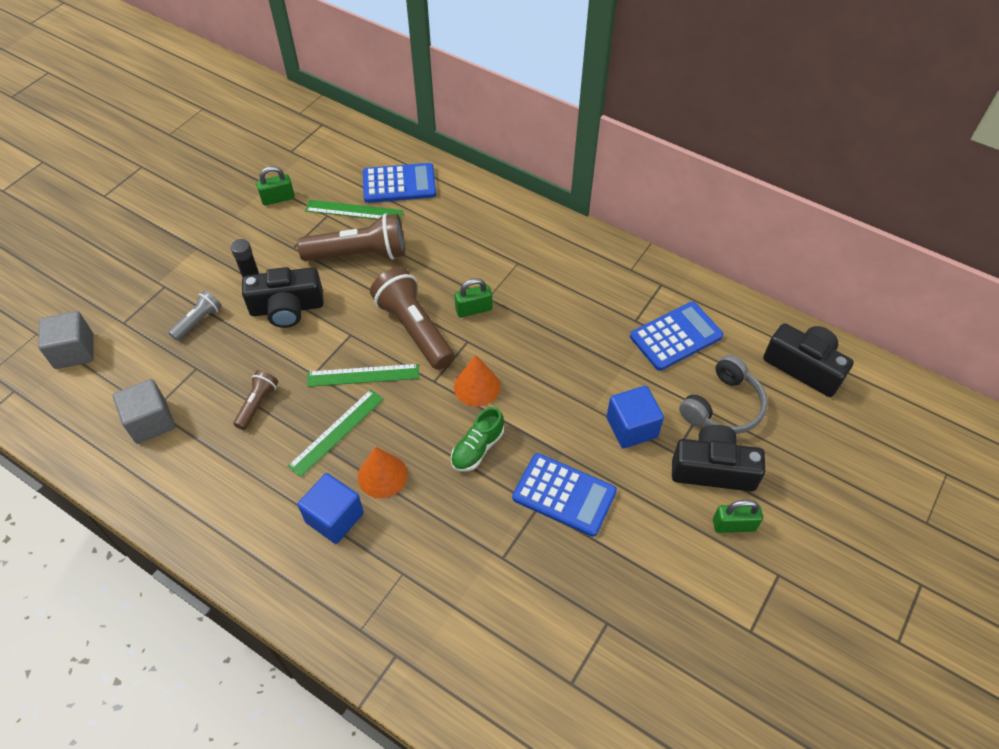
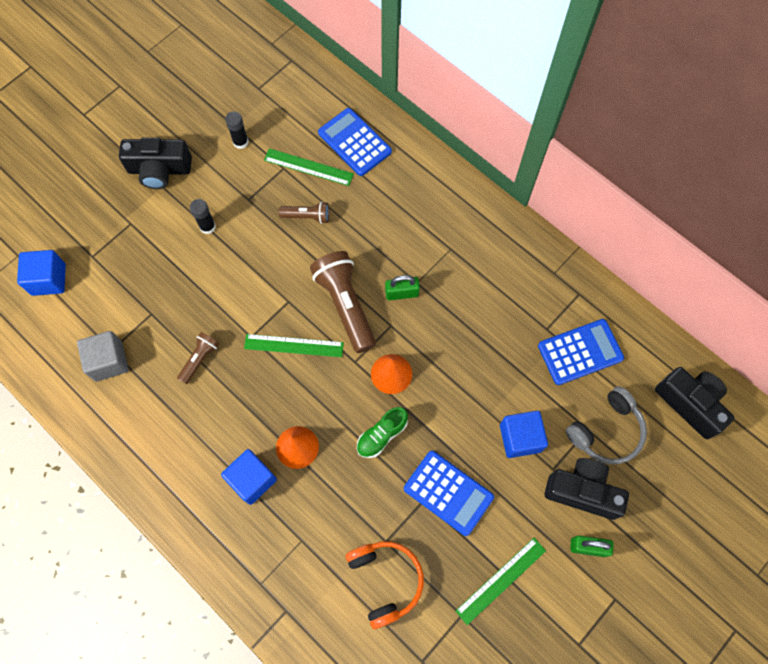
camera: 10 degrees right, 15 degrees up
grey cube [38,311,94,369] -> blue cube [17,250,66,296]
grey flashlight [168,290,222,341] -> none
black camera [242,267,324,328] -> black camera moved to [119,138,192,189]
green padlock [256,166,295,206] -> black glue stick [225,111,249,149]
green ruler [288,389,384,477] -> green ruler moved to [456,538,546,625]
brown flashlight [298,213,405,261] -> brown flashlight [279,202,329,224], size x0.52
blue calculator [363,163,436,203] -> blue calculator turned 135 degrees counterclockwise [318,108,392,176]
none -> orange headphones [346,541,424,629]

